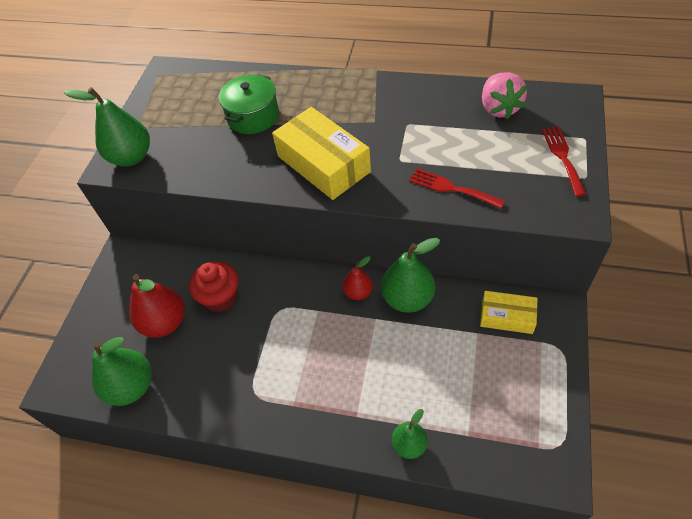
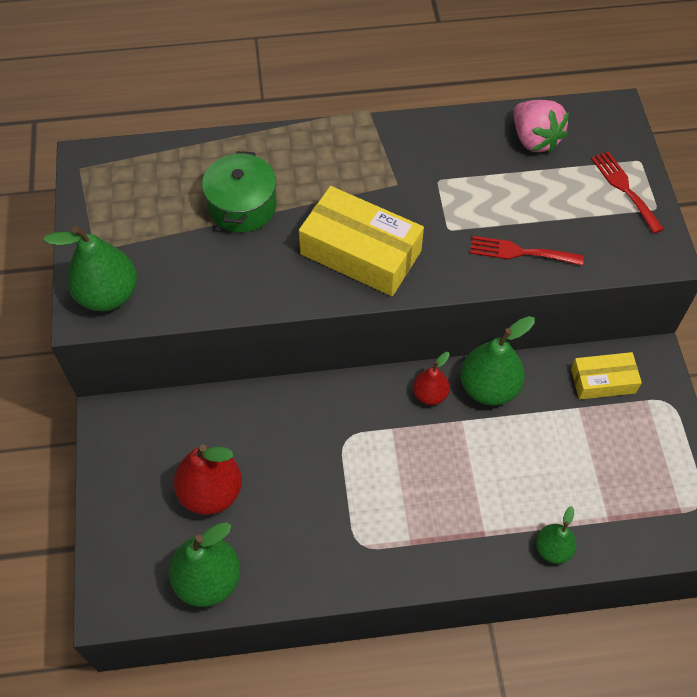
camera: 25 degrees left, 5 degrees up
red cupcake [189,262,238,312] -> none

